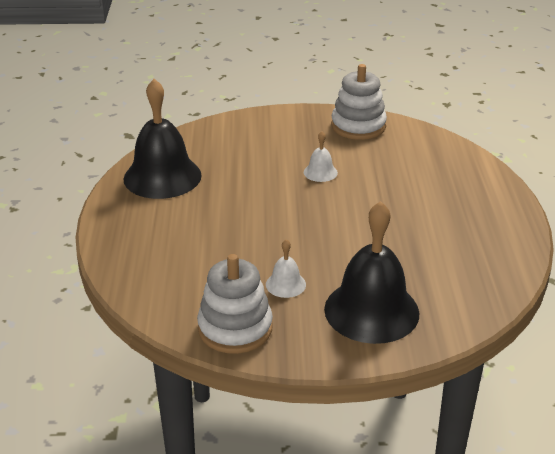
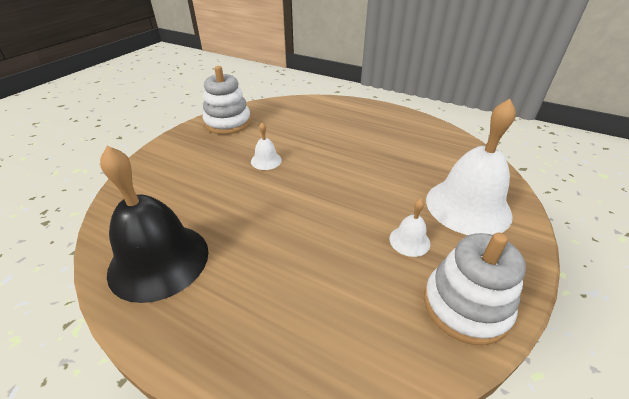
camera: 60 degrees left, 5 degrees up
black bell [324,201,419,344] -> white bell [426,99,516,235]

